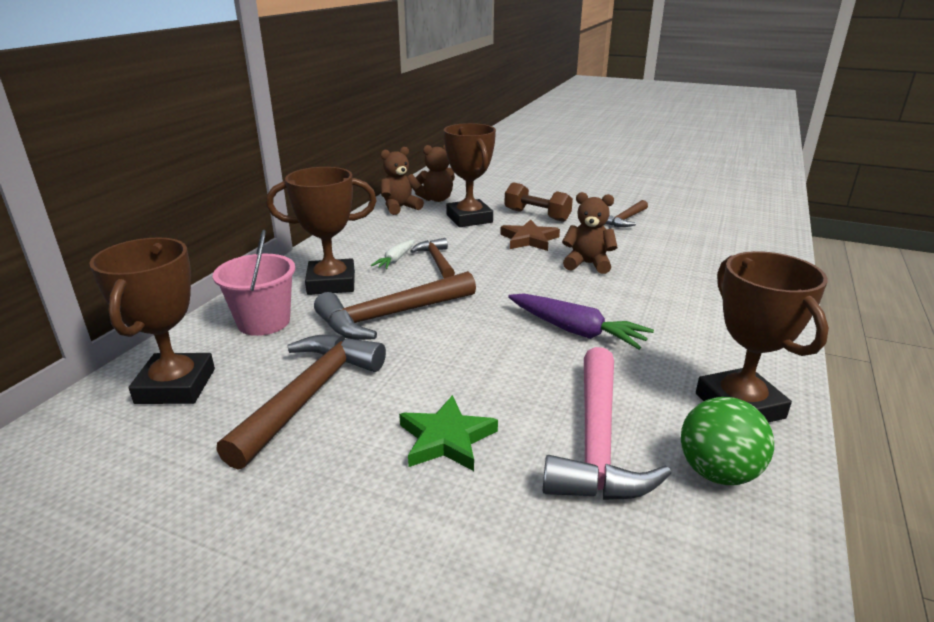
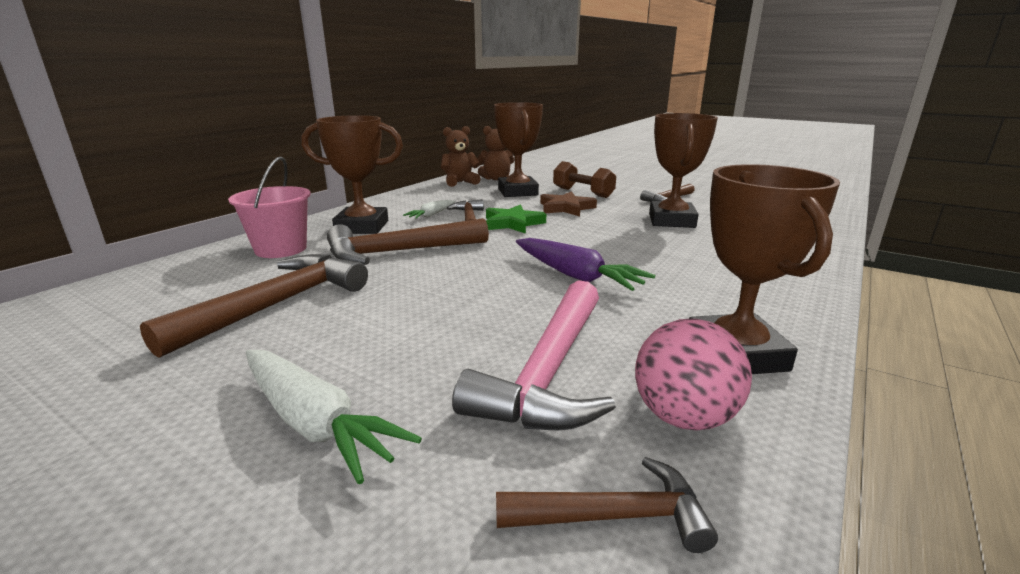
camera: 10 degrees right, 5 degrees down
brown trophy [89,237,215,404] -> brown trophy moved to [649,113,718,228]
green star [399,395,498,471] -> green star moved to [486,204,546,234]
brown teddy bear [562,192,617,274] -> none
green ball [681,397,774,485] -> pink ball [635,319,752,430]
none -> white carrot [246,350,422,484]
none -> brown hammer [496,457,718,553]

